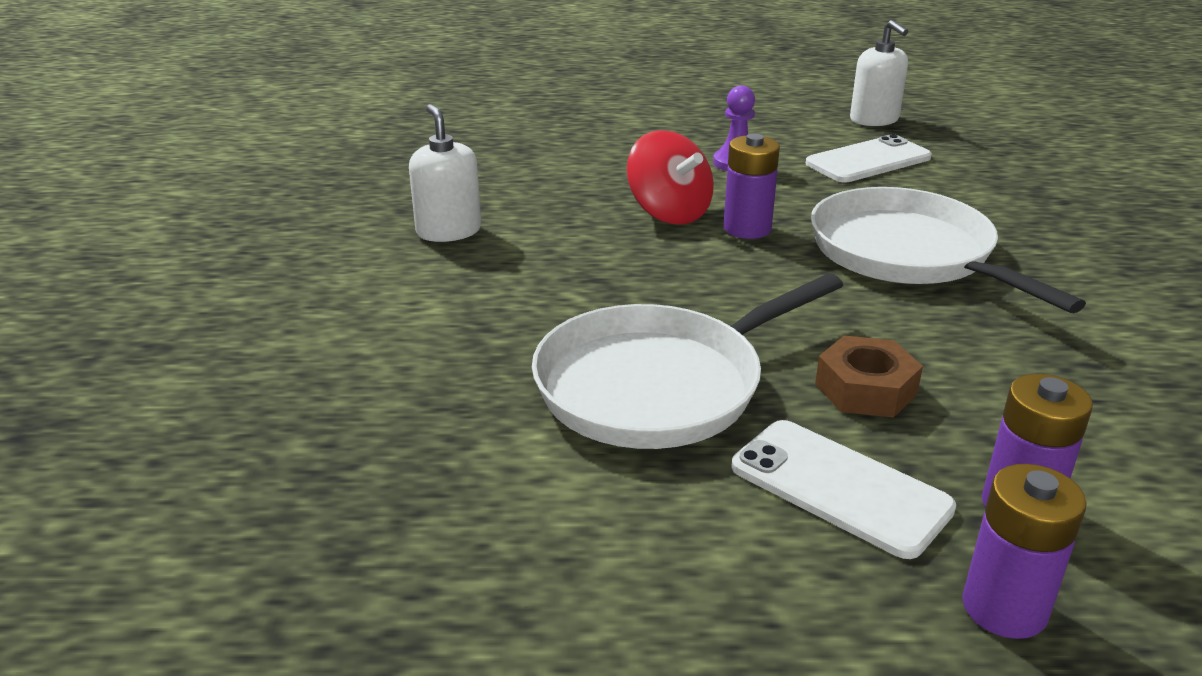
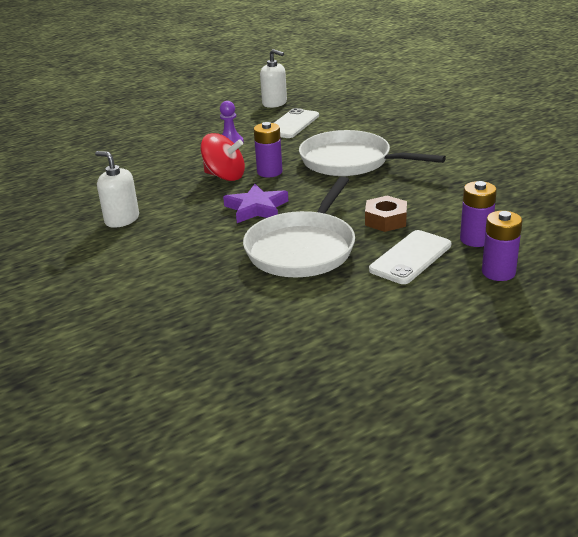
camera: 30 degrees left, 0 degrees up
white phone [732,420,956,559] -> white phone turned 60 degrees counterclockwise [369,230,451,284]
none -> purple star [223,184,288,223]

